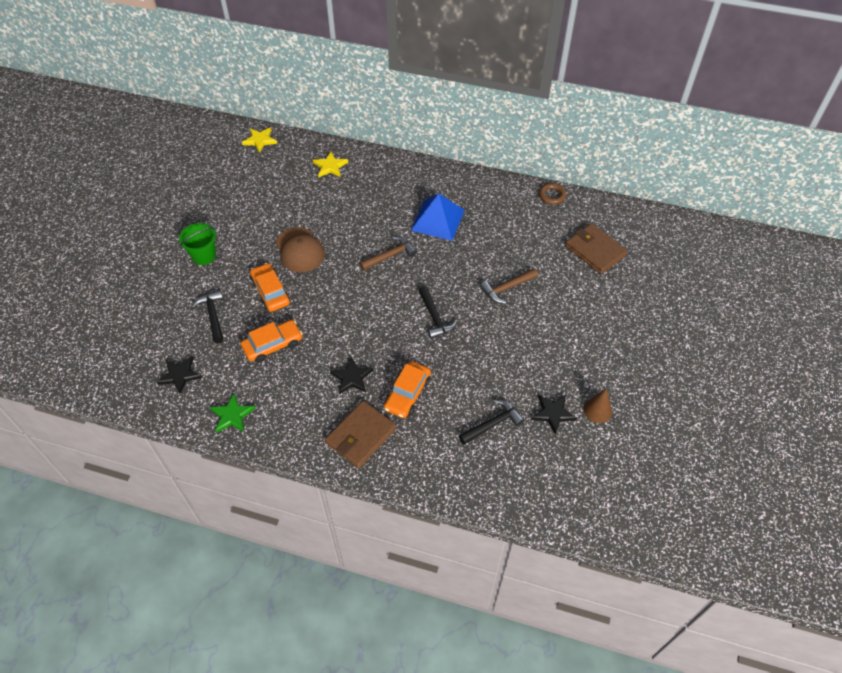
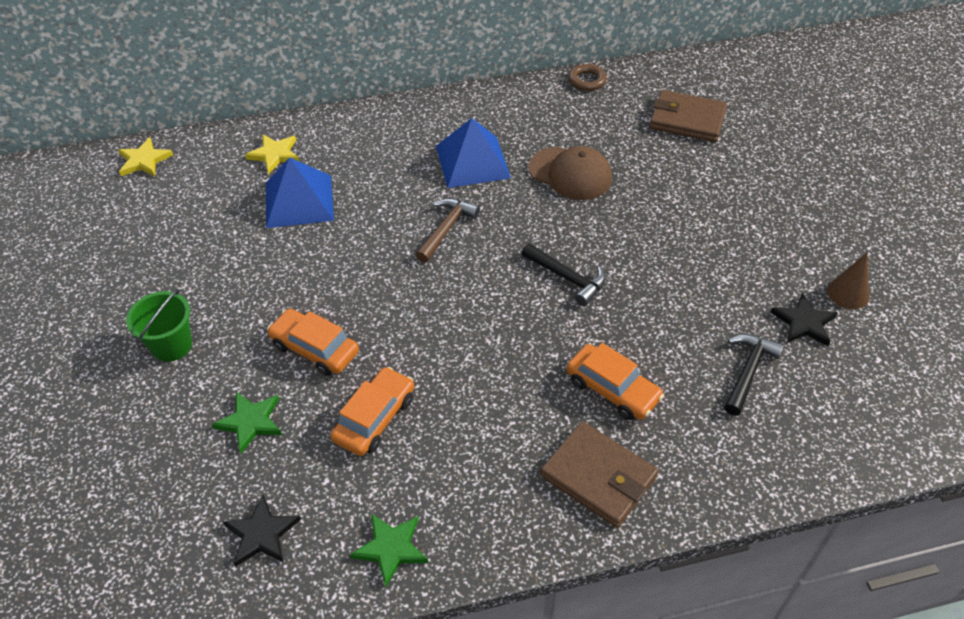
camera: 30 degrees left, 5 degrees down
black hammer [192,290,224,344] -> green star [212,392,282,453]
brown cap [275,227,325,273] -> brown cap moved to [529,146,612,200]
brown wallet [325,401,396,468] -> brown wallet turned 60 degrees counterclockwise [540,421,658,528]
black star [330,357,373,394] -> none
orange car [384,361,431,418] -> orange car turned 45 degrees counterclockwise [566,343,664,420]
brown hammer [480,268,538,304] -> none
none -> blue pyramid [266,157,334,228]

